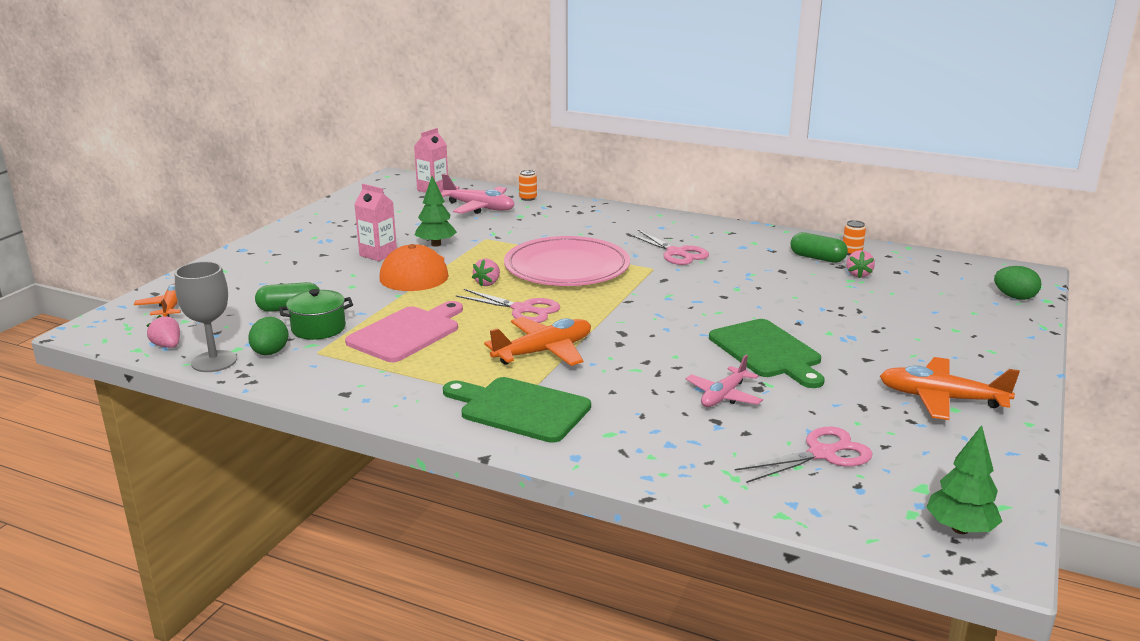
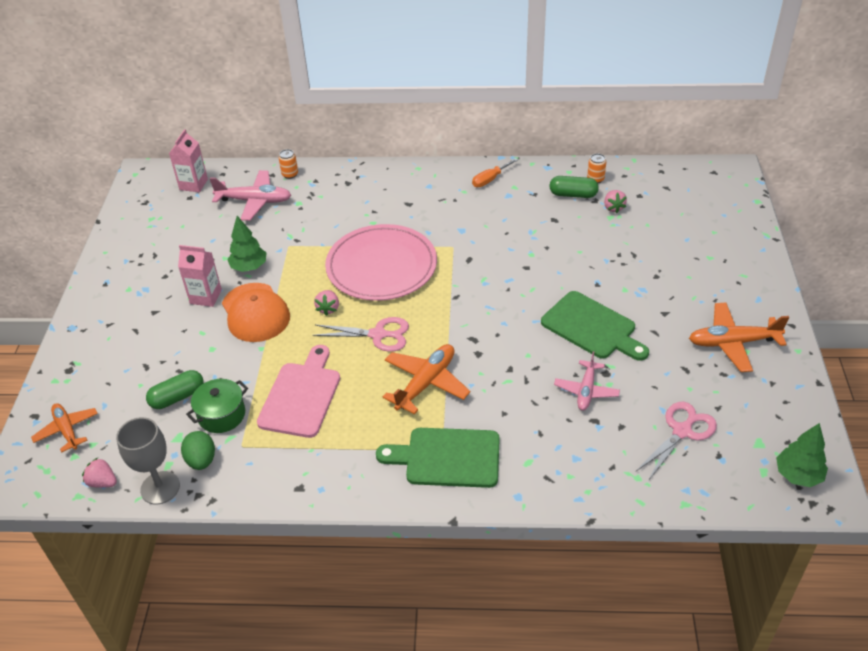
camera: 20 degrees left, 20 degrees up
pink scissors [628,230,709,265] -> none
green egg [994,266,1042,300] -> none
none -> orange screwdriver [472,158,518,187]

